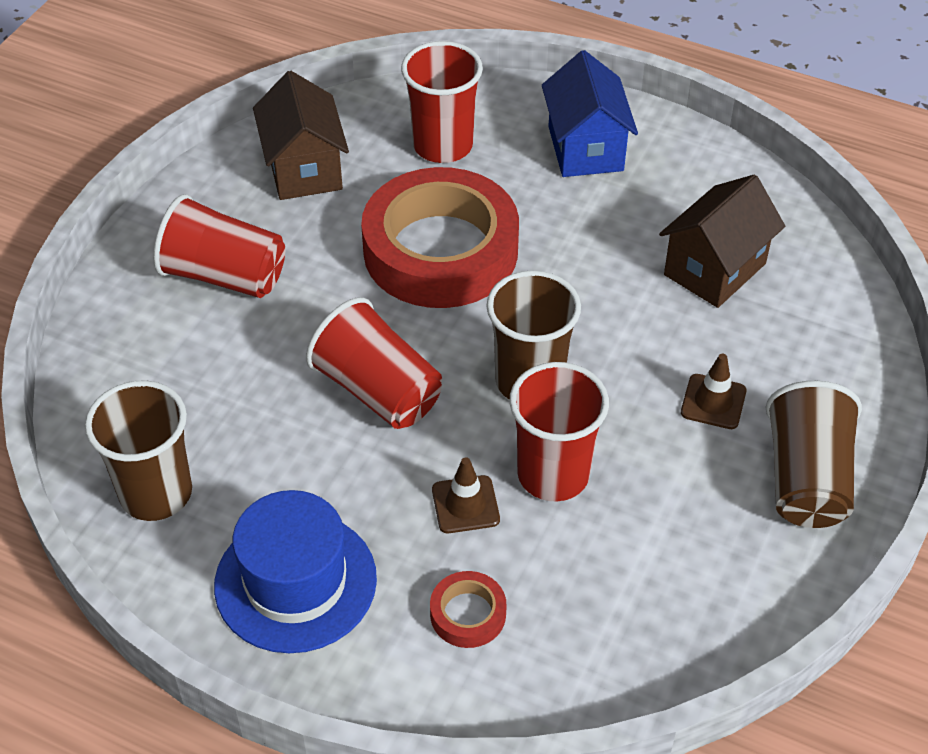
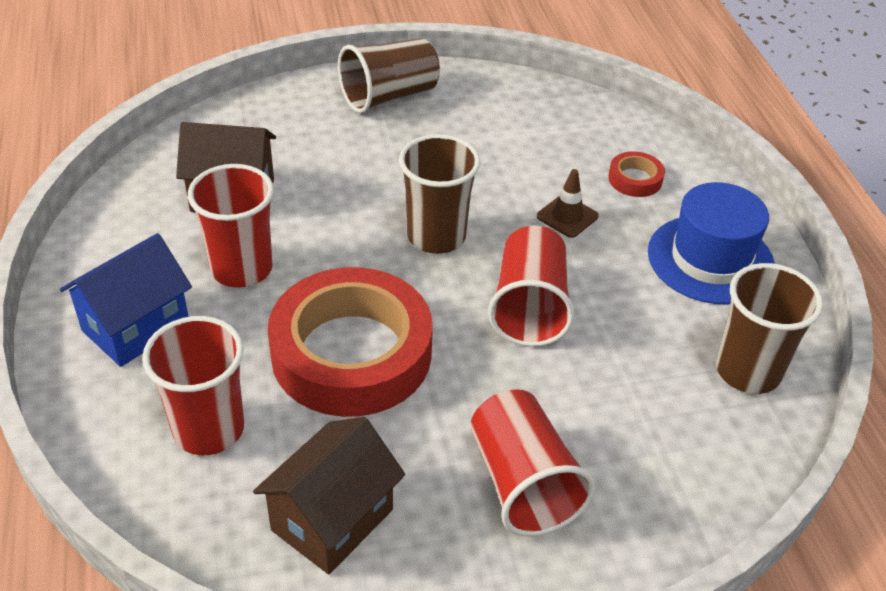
camera: 130 degrees left, 5 degrees down
red cup [509,362,609,501] -> red cup moved to [188,164,274,288]
brown traffic cone [681,354,747,429] -> none

